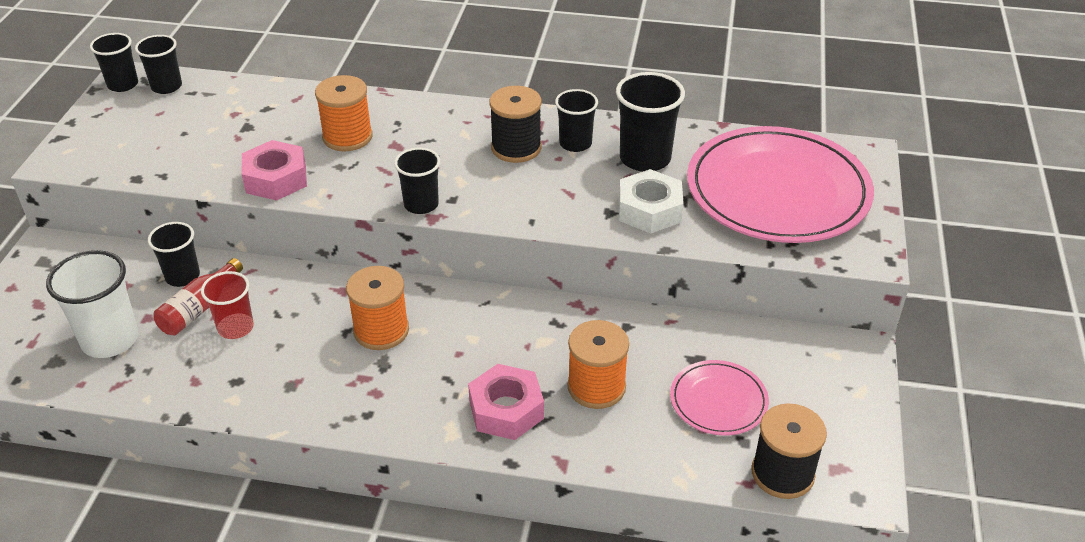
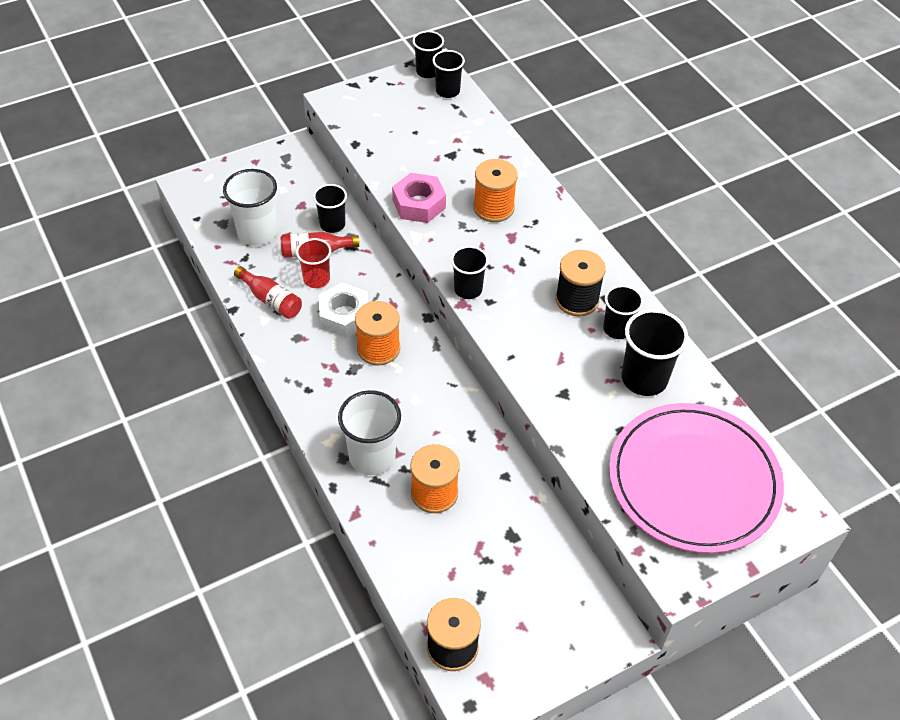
camera: 50 degrees right, 10 degrees up
pink nut [468,364,544,440] -> white cup [338,390,401,475]
white nut [619,169,684,233] -> white nut moved to [319,283,368,337]
pink plate [670,360,769,436] -> none
none -> red bottle [234,266,302,319]

